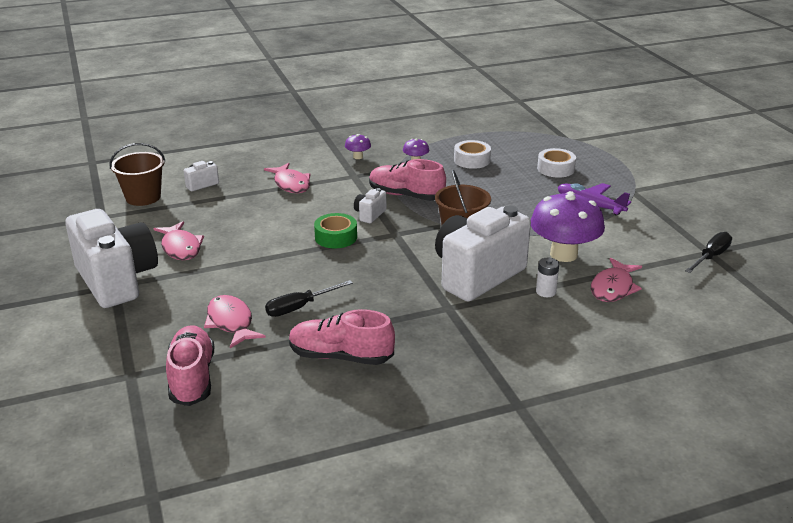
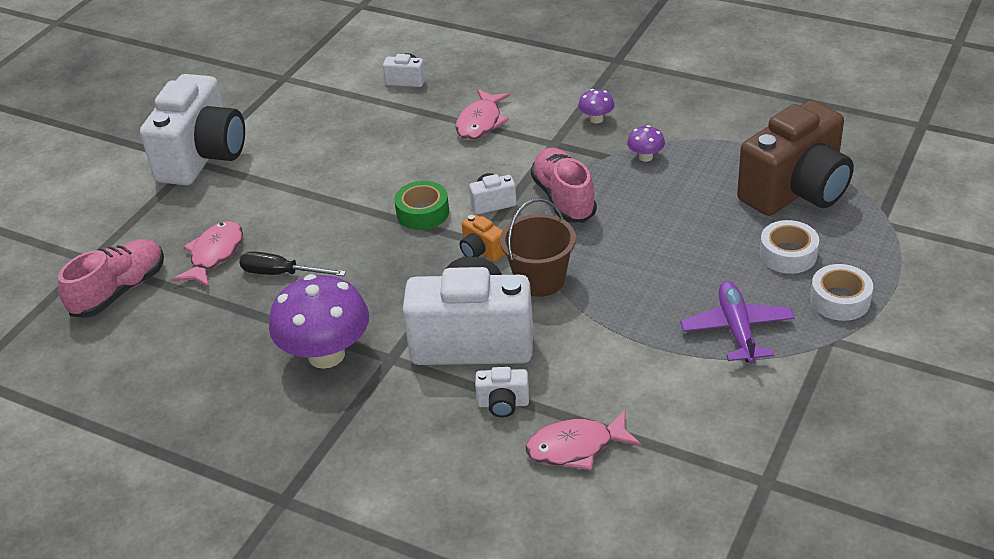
camera: 50 degrees right, 10 degrees up
brown bucket [110,143,165,206] -> none
pink fish [153,221,204,260] -> none
pink shoe [289,309,395,365] -> none
white tape [454,140,491,169] -> white tape moved to [810,264,873,321]
purple mushroom [531,191,605,262] -> purple mushroom moved to [269,274,369,369]
white battery [536,258,559,297] -> white camera [475,367,529,418]
black screwdriver [685,232,732,273] -> none
none -> orange camera [460,214,505,262]
none -> brown camera [737,100,854,216]

